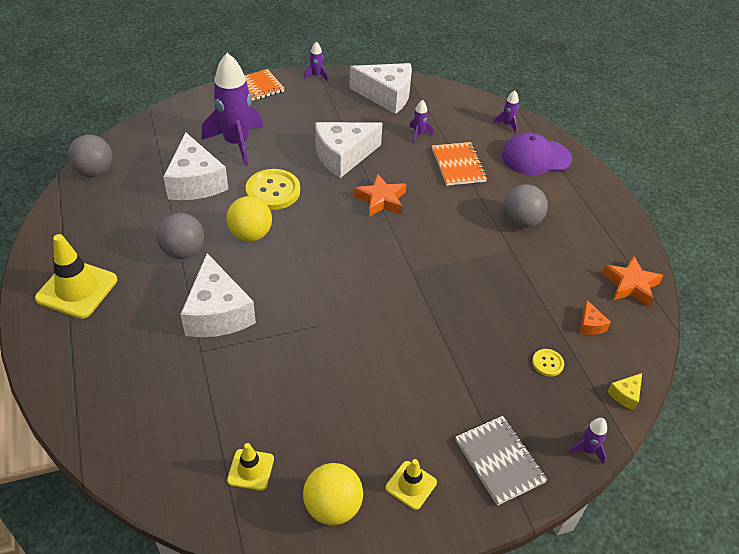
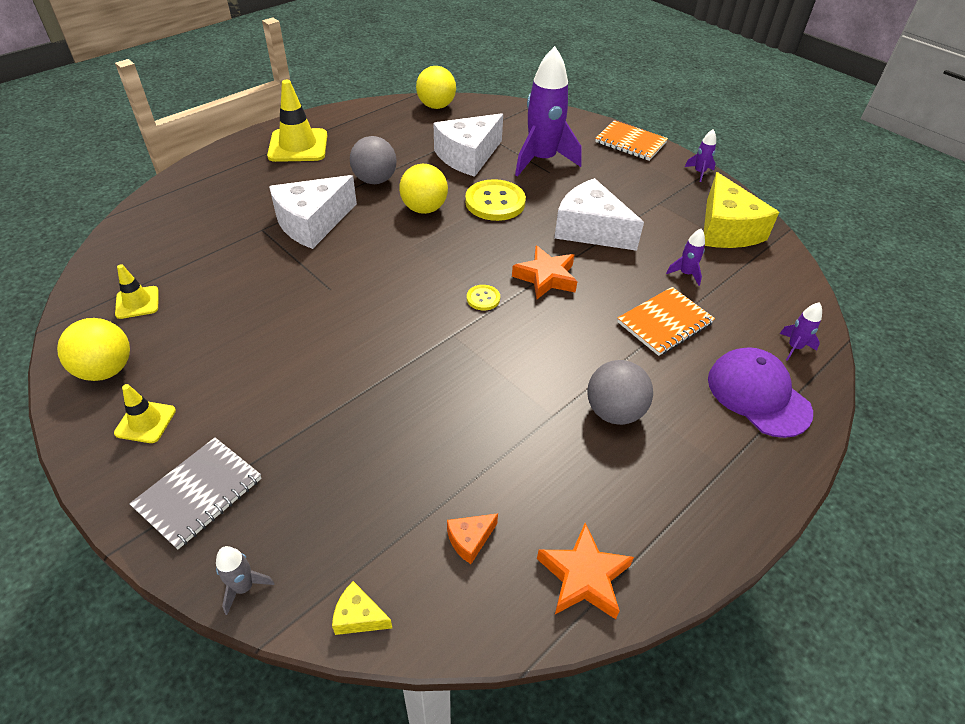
camera: 65 degrees right, 0 degrees up
grey ball [68,135,113,177] -> yellow ball [416,66,456,109]
white cheese [349,63,412,114] -> yellow cheese [704,172,779,248]
yellow button [532,349,564,377] -> yellow button moved to [467,285,500,311]
purple rocket [568,418,607,465] -> grey rocket [216,546,275,615]

